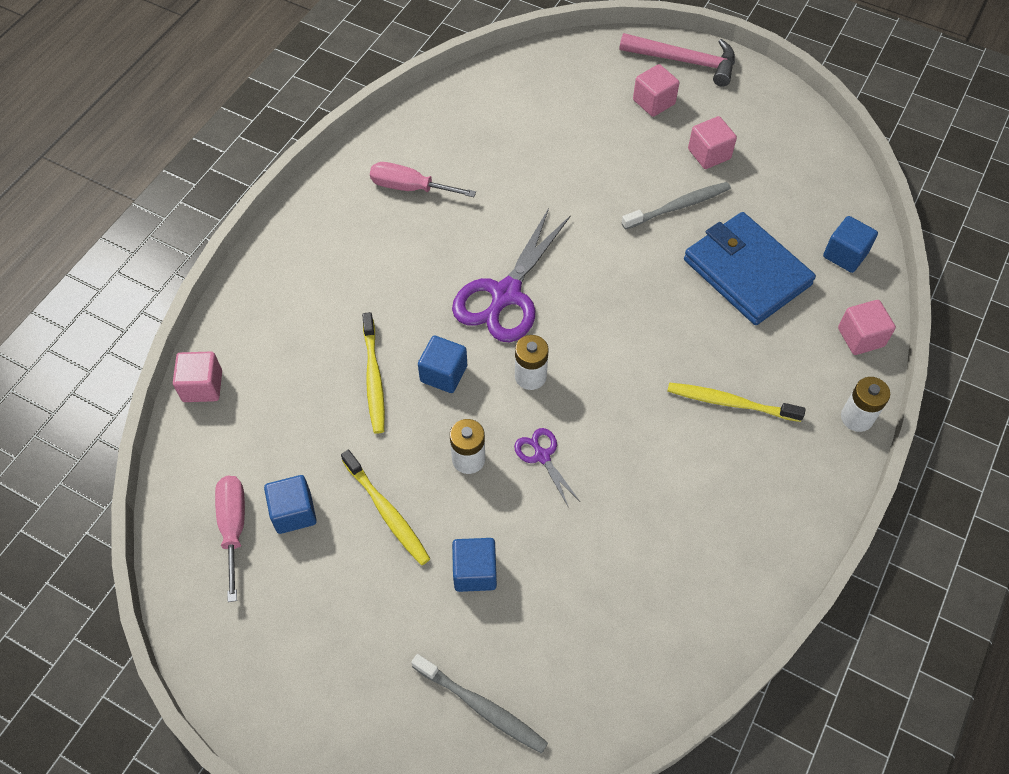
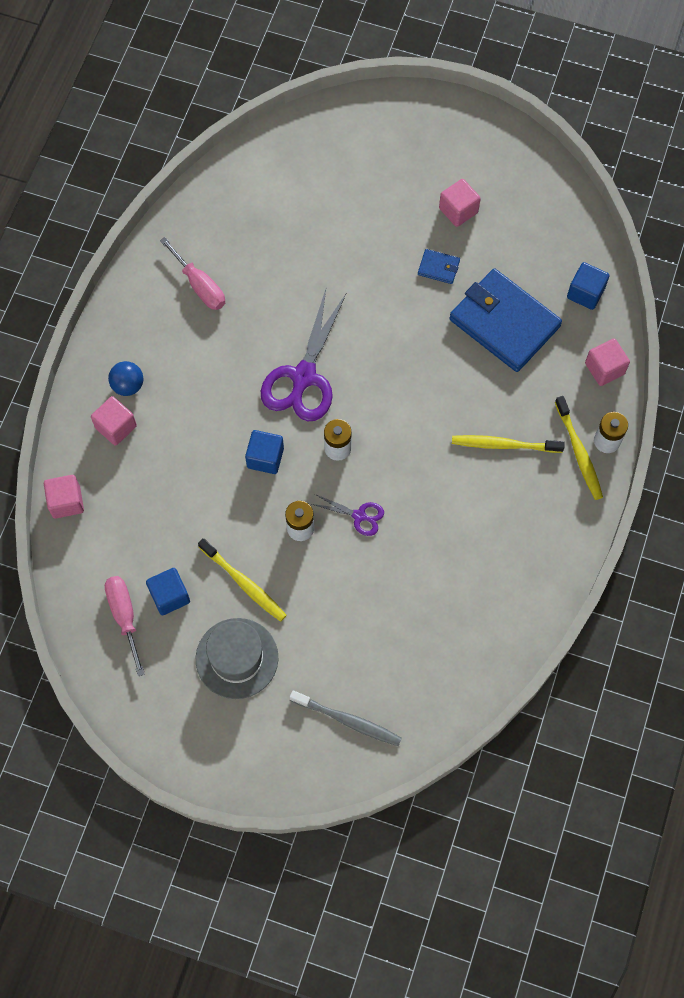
camera: 10 degrees left, 10 degrees up
yellow toothbrush [362,312,385,434] -> yellow toothbrush moved to [555,396,603,500]
pink screwdriver [370,162,476,197] -> pink screwdriver turned 135 degrees counterclockwise [160,237,225,310]
blue cube [452,538,497,592] -> none
purple scissors [514,428,579,508] -> purple scissors turned 150 degrees clockwise [312,494,384,536]
pink hammer [619,33,735,87] -> none
grey toothbrush [621,182,731,230] -> blue wallet [418,249,460,284]
pink cube [633,64,679,117] -> pink cube moved to [91,396,137,446]
none -> blue ball [108,361,143,396]
none -> grey hat [196,618,278,699]

